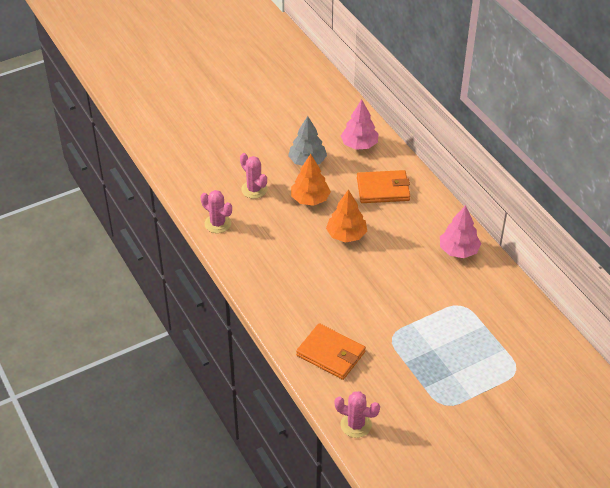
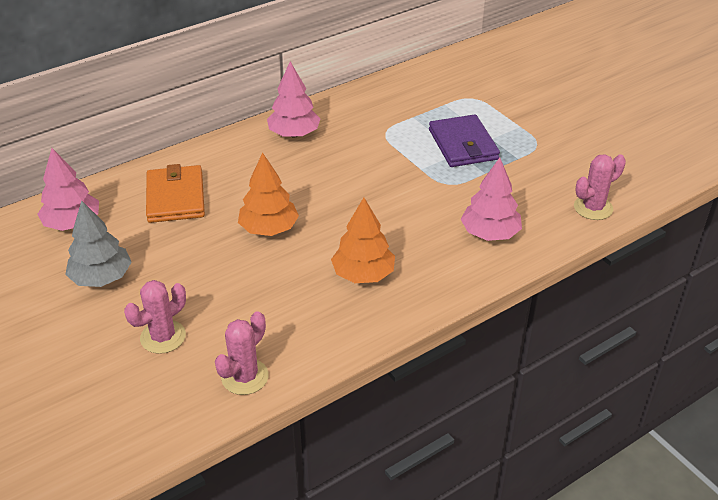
camera: 95 degrees left, 5 degrees down
orange tree [291,154,331,206] -> orange tree moved to [331,198,395,283]
orange wallet [296,323,366,380] -> pink tree [461,158,522,241]
pink cactus [335,391,380,438] -> pink cactus turned 45 degrees clockwise [574,154,626,220]
none -> purple wallet [429,114,500,167]

